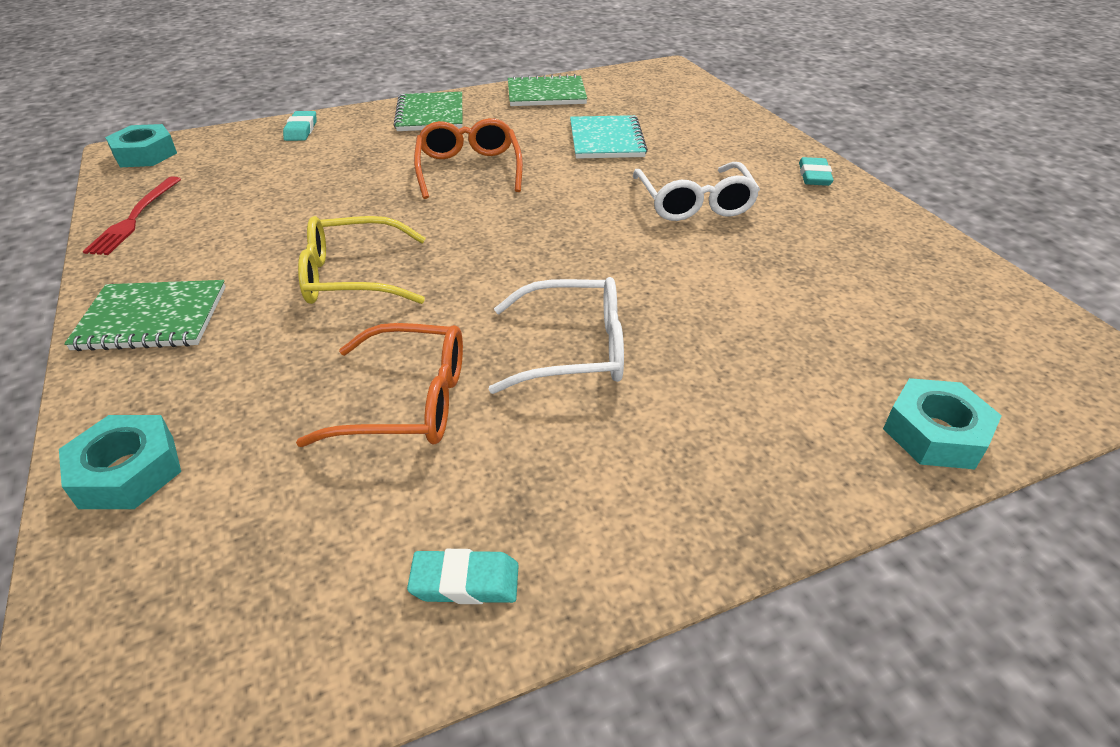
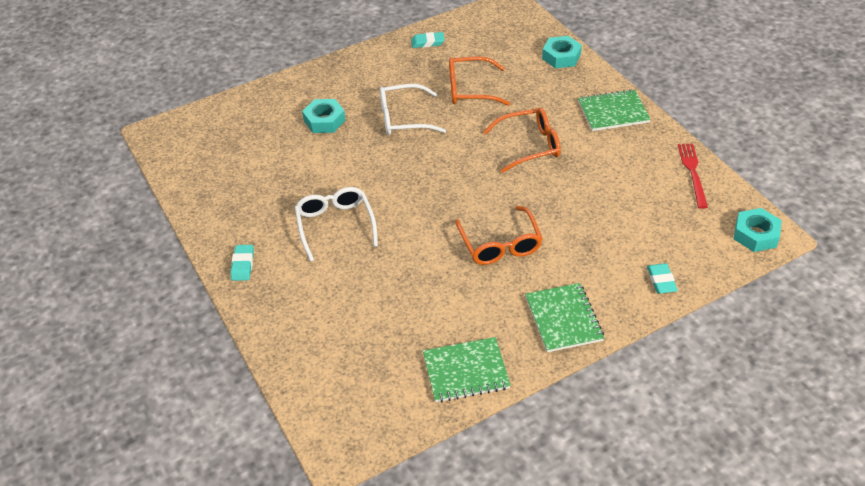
camera: 175 degrees right, 5 degrees up
yellow glasses [298,216,426,304] -> orange glasses [483,108,561,173]
turquoise notebook [570,115,648,159] -> none
turquoise nut [883,378,1002,469] -> turquoise nut moved to [302,99,346,133]

